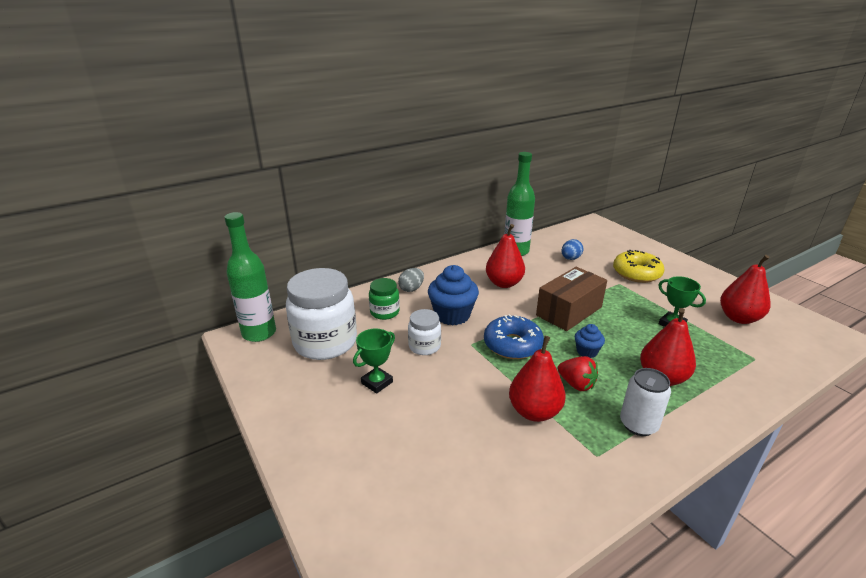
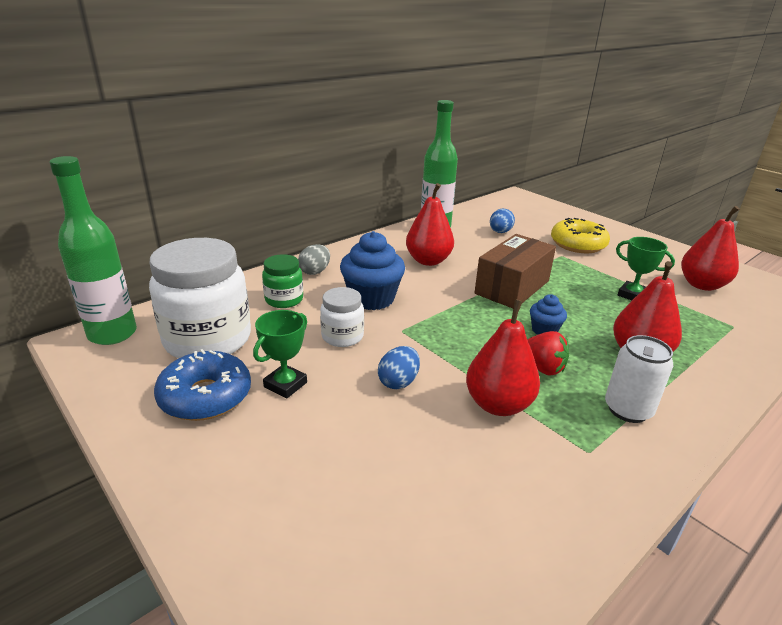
camera: 10 degrees left, 0 degrees up
blue donut [484,314,544,359] -> blue donut moved to [154,349,251,421]
none -> blue egg [378,346,420,389]

